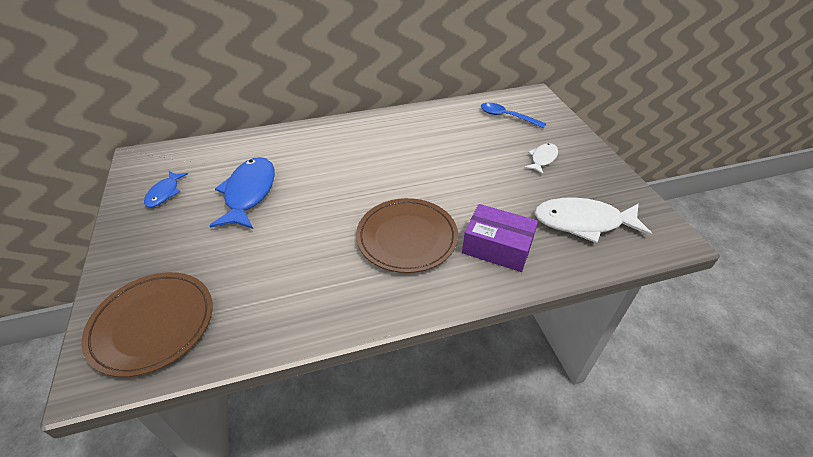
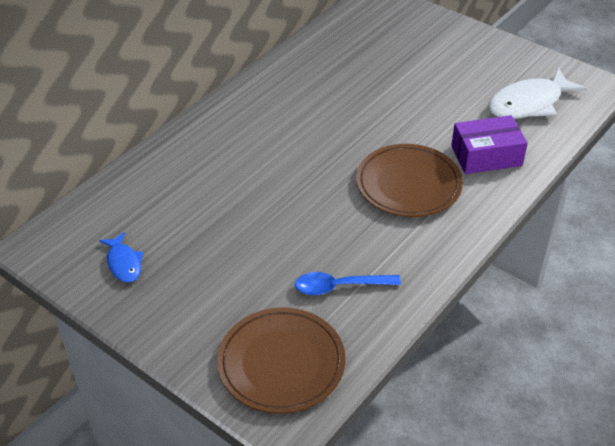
camera: 35 degrees left, 0 degrees up
blue fish [209,157,275,229] -> none
blue spoon [481,103,546,128] -> blue spoon moved to [295,272,401,295]
white fish [524,143,558,174] -> none

